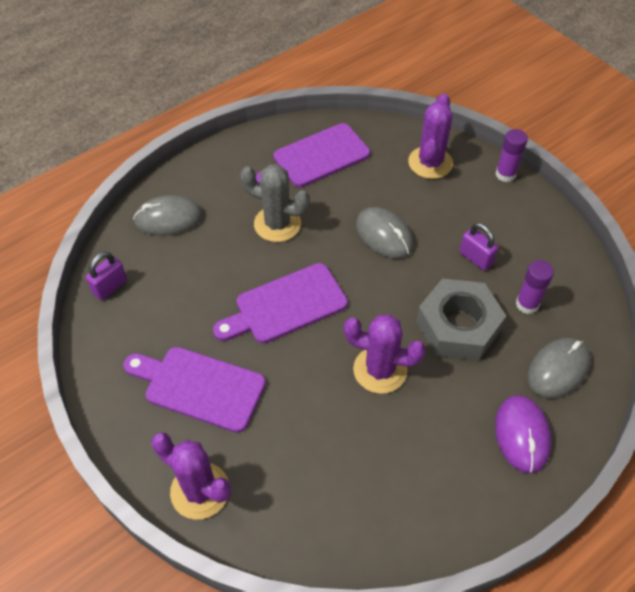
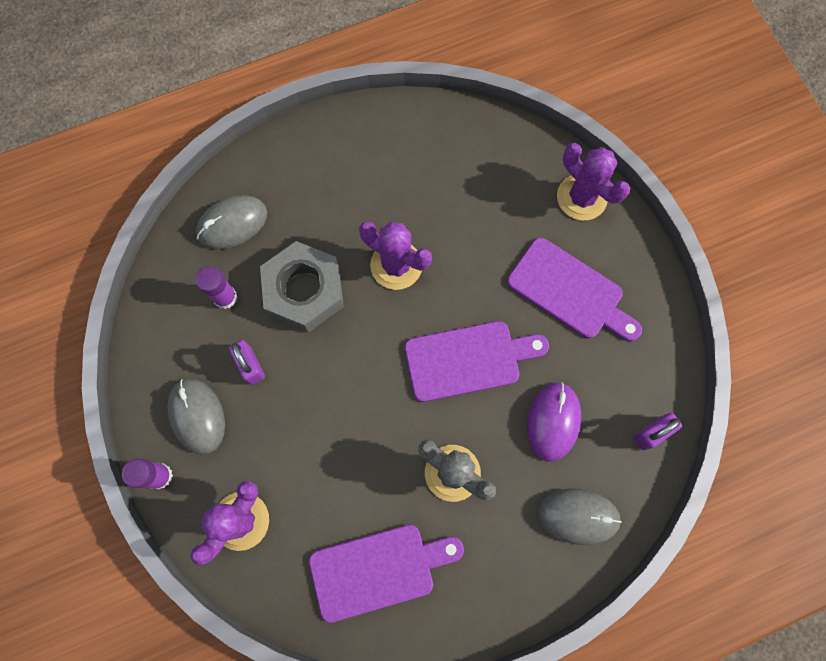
camera: 165 degrees left, 20 degrees up
grey mouse [356,207,414,259] -> grey mouse moved to [167,379,225,455]
purple mouse [495,395,552,474] -> purple mouse moved to [527,382,581,462]

